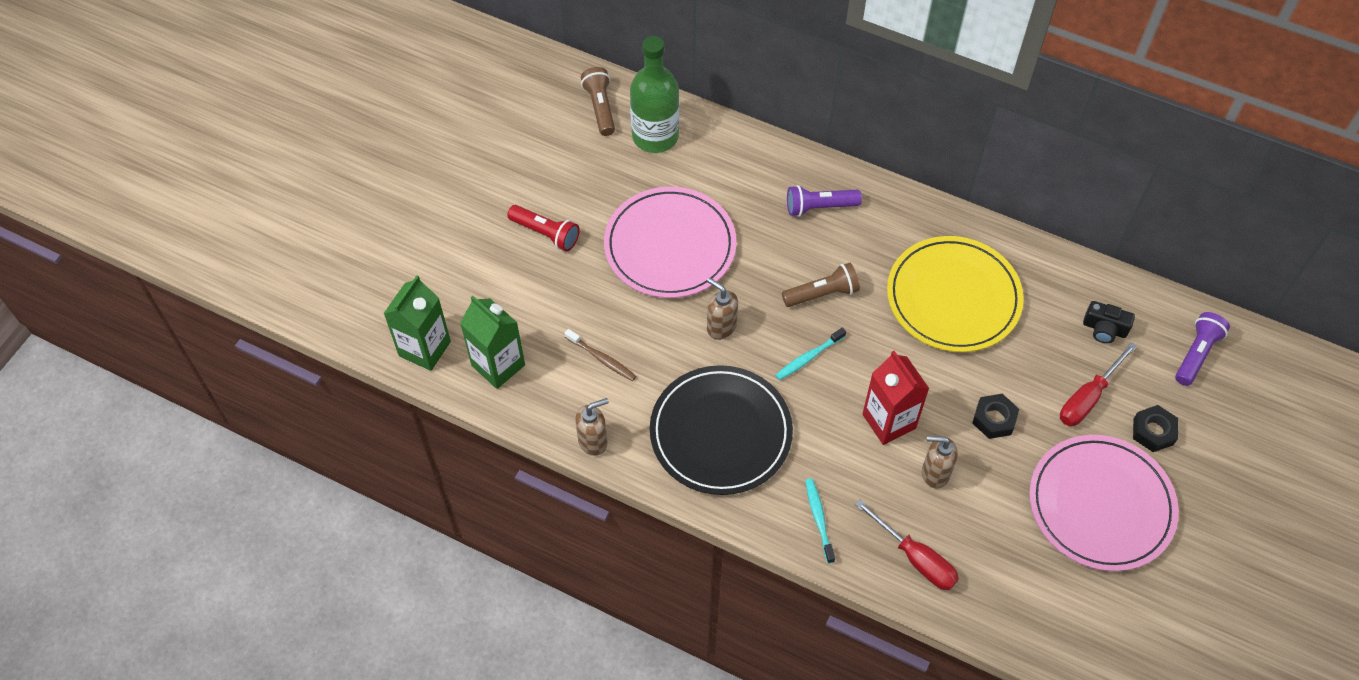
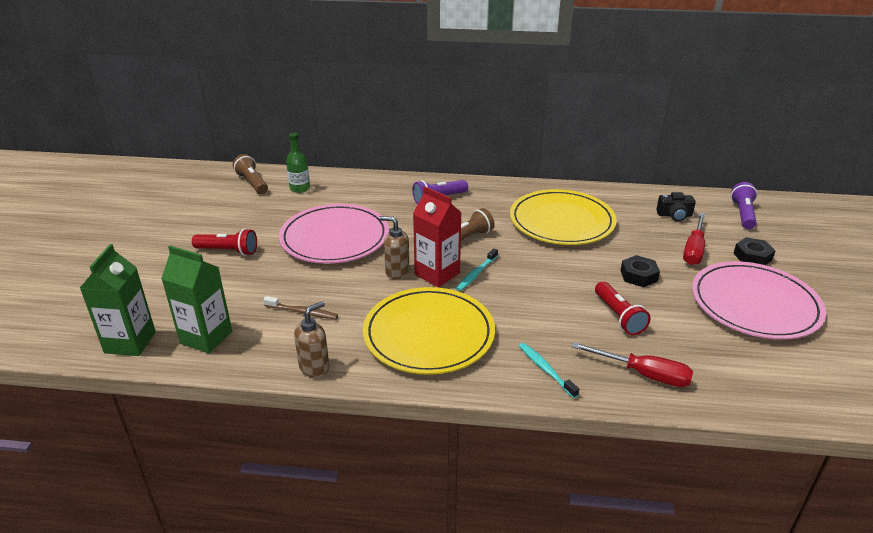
camera: 20 degrees left, 25 degrees down
green bottle [630,36,679,153] -> green bottle [286,133,310,193], size x0.56
black plate [650,365,793,495] -> yellow plate [363,287,495,375]
red carton [862,351,930,445] -> red carton moved to [413,187,462,287]
brown soap dispenser [922,436,958,488] -> red flashlight [595,281,651,335]

